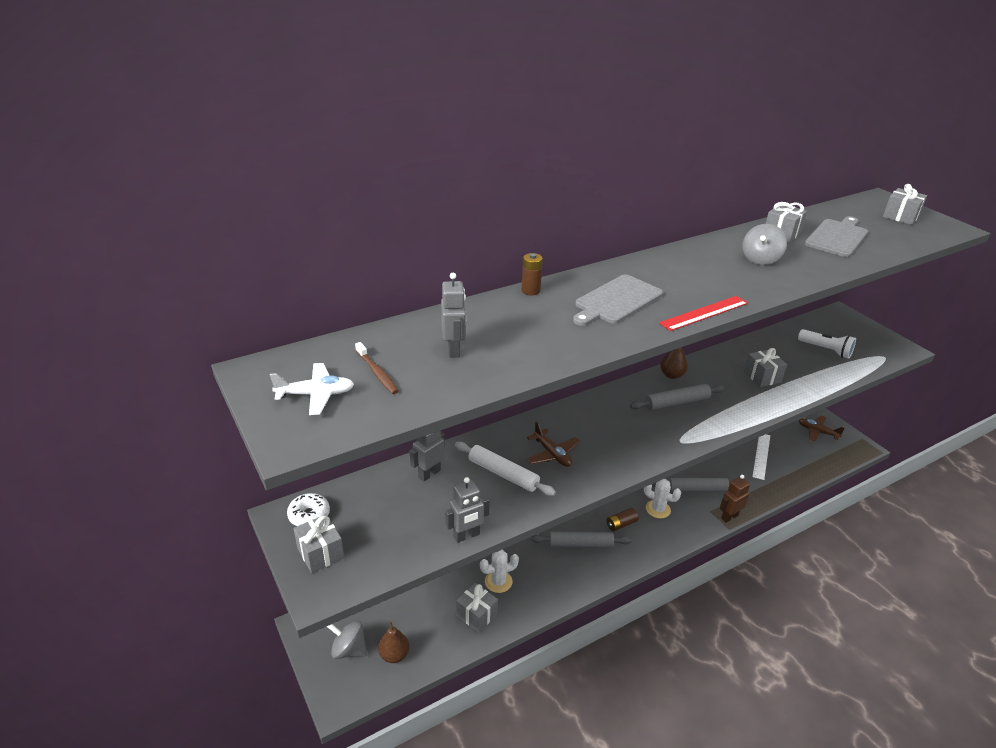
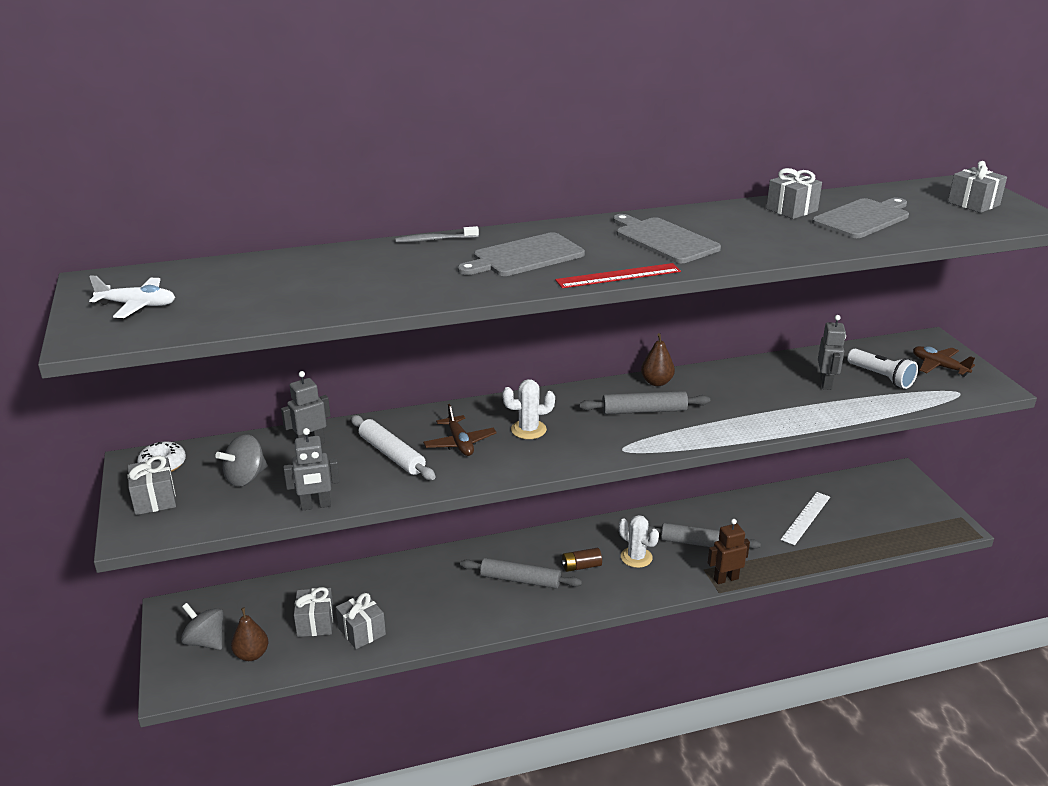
camera: 15 degrees right, 5 degrees down
brown toothbrush [355,342,399,394] -> none
grey robot [441,273,466,358] -> grey robot moved to [818,315,846,390]
white cactus [480,550,519,593] -> white cactus moved to [502,379,555,439]
brown battery [522,253,543,296] -> grey toothbrush [395,226,479,243]
grey spinning top [743,224,787,265] -> grey spinning top moved to [215,434,268,487]
grey gift [744,348,787,387] -> grey gift moved to [294,587,334,637]
brown plane [799,415,845,442] -> brown plane moved to [913,346,975,377]
none -> grey cutting board [613,214,721,263]

